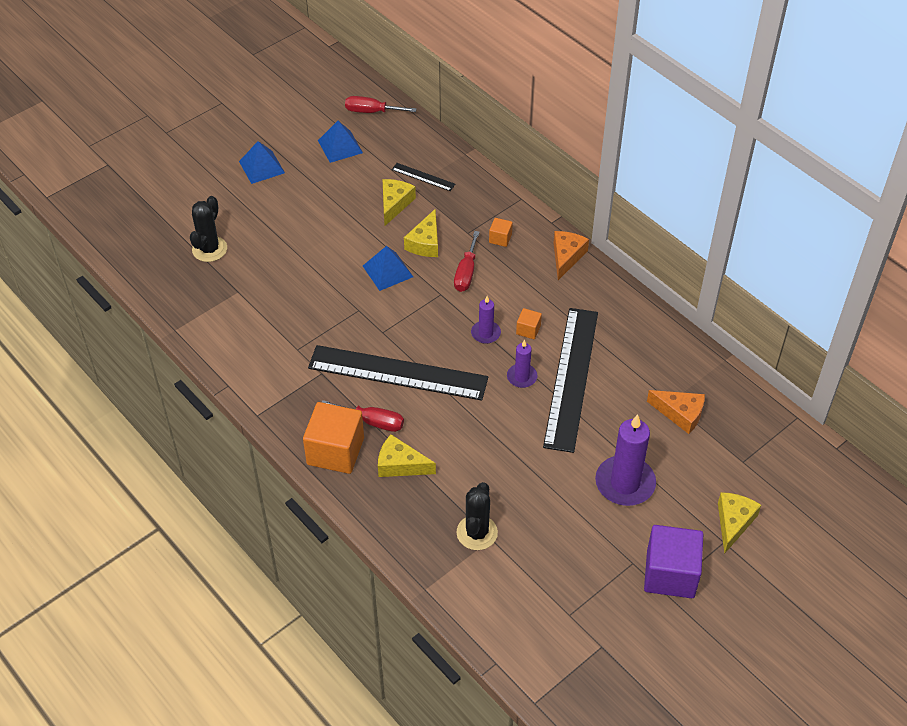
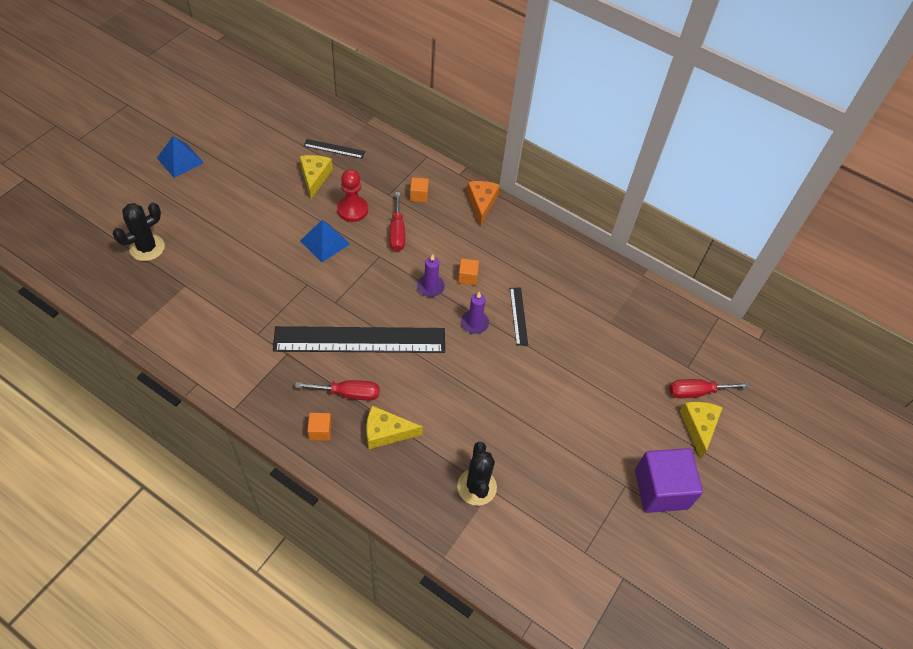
camera: 20 degrees left, 5 degrees up
black cactus [190,196,227,262] -> black cactus turned 45 degrees clockwise [113,203,165,261]
orange cube [303,402,364,474] -> orange cube [307,413,332,441], size x0.45
blue pyramid [318,121,363,163] -> none
red screwdriver [345,96,417,113] -> red screwdriver moved to [669,379,749,398]
yellow cheese [404,209,438,257] -> red pawn [337,169,368,222]
black ruler [543,308,598,453] -> black ruler [510,288,528,346], size x0.42
purple candle [595,414,656,506] -> none
orange cheese [647,390,705,434] -> none

